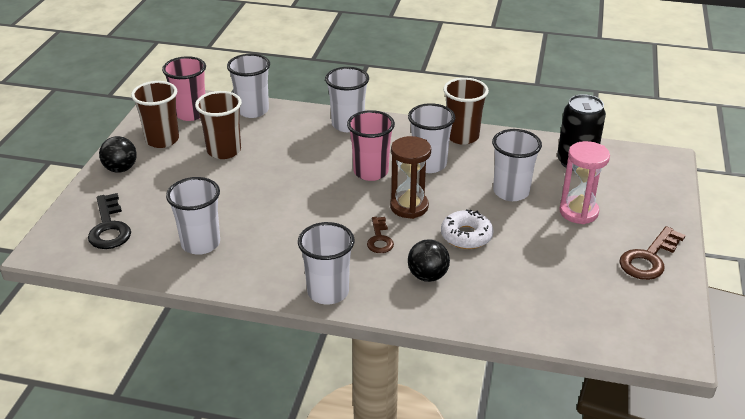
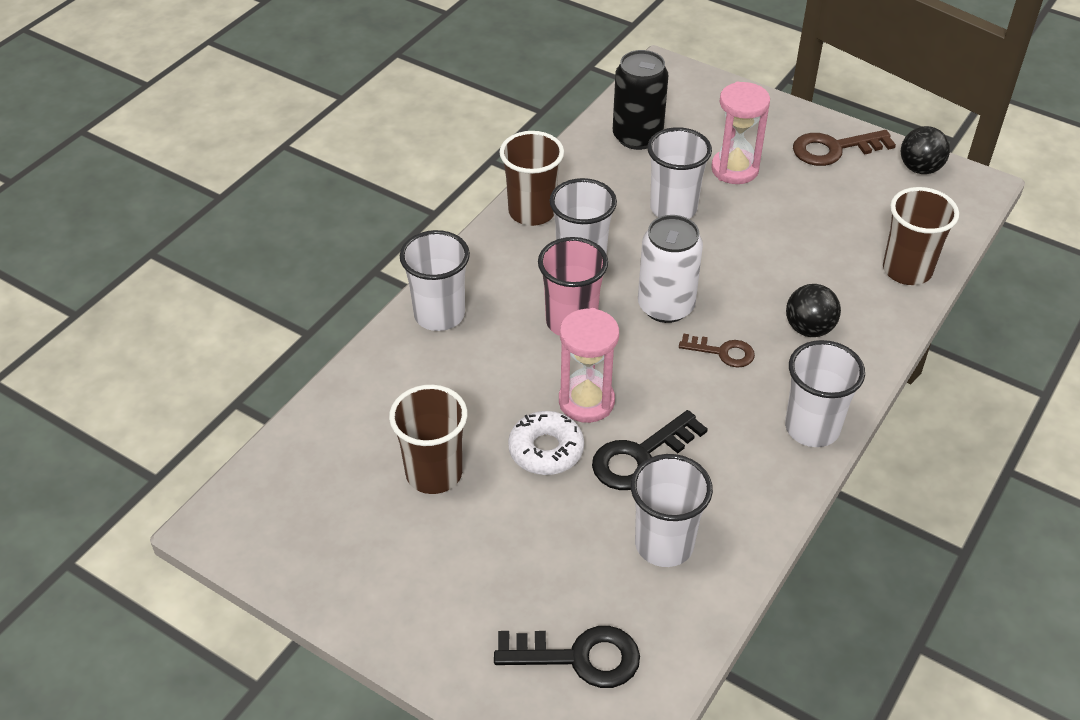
camera: 70 degrees left, 10 degrees up
black ball [99,136,137,173] -> black ball moved to [901,126,950,174]
brown cup [131,81,179,148] -> brown cup moved to [883,187,959,285]
pink cup [162,56,206,121] -> none
white cup [227,54,270,118] -> none
brown hourglass [390,136,431,219] -> white can [638,215,703,323]
white donut [441,209,494,249] -> white donut moved to [508,411,584,475]
brown key [619,226,686,280] -> brown key turned 105 degrees clockwise [793,130,896,166]
none -> pink hourglass [559,308,619,423]
none -> black key [592,410,708,490]

